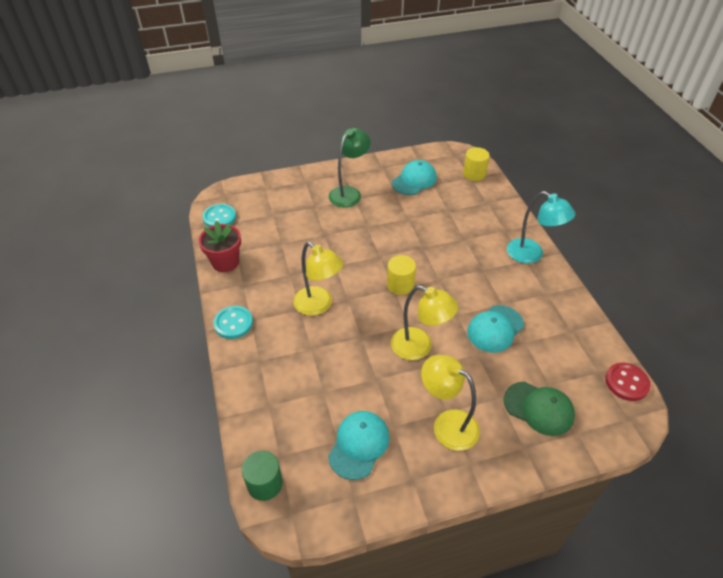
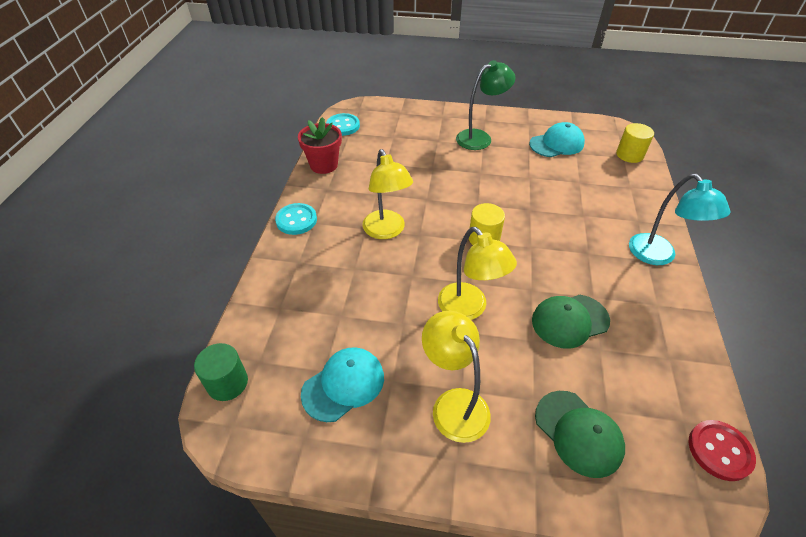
camera: 25 degrees right, 0 degrees up
turquoise cap [467,305,524,353] -> green cap [532,295,610,349]

